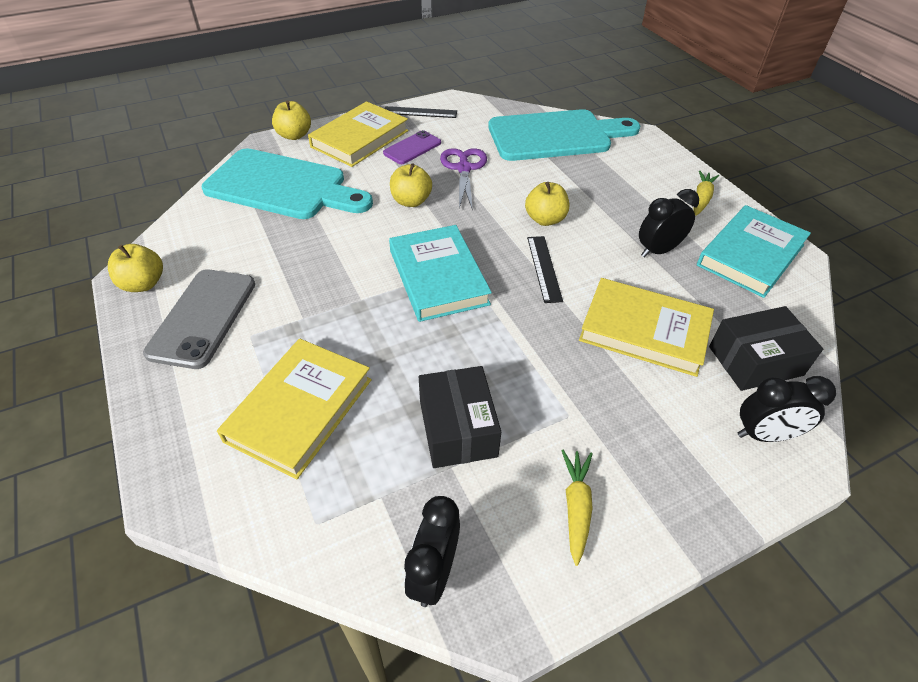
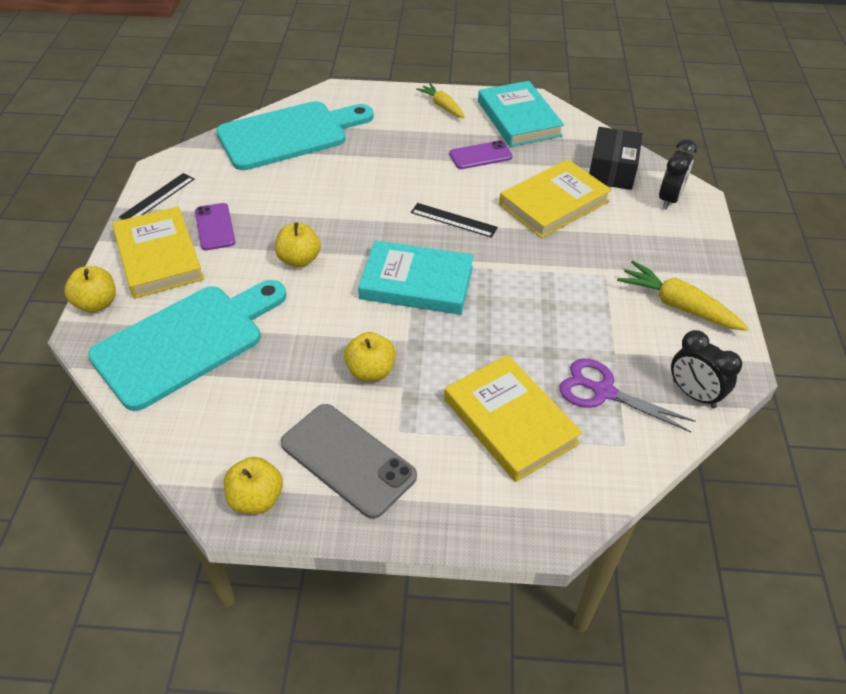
camera: 60 degrees left, 0 degrees up
black box [419,366,501,468] -> none
purple scissors [440,148,487,211] -> purple scissors moved to [559,358,696,432]
turquoise cutting board [488,109,640,161] -> turquoise cutting board turned 45 degrees clockwise [216,101,374,170]
yellow apple [525,182,569,226] -> yellow apple moved to [344,332,396,381]
yellow carrot [562,450,593,566] -> yellow carrot [617,261,749,331], size x1.52
black clock [639,189,699,258] -> purple phone [449,140,513,169]

